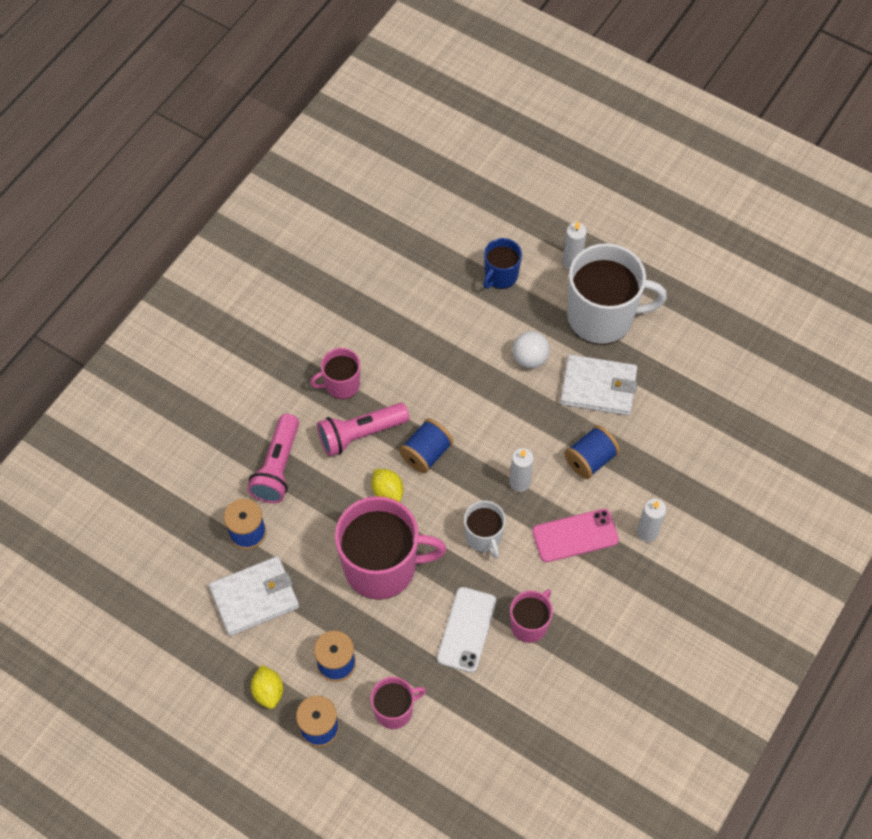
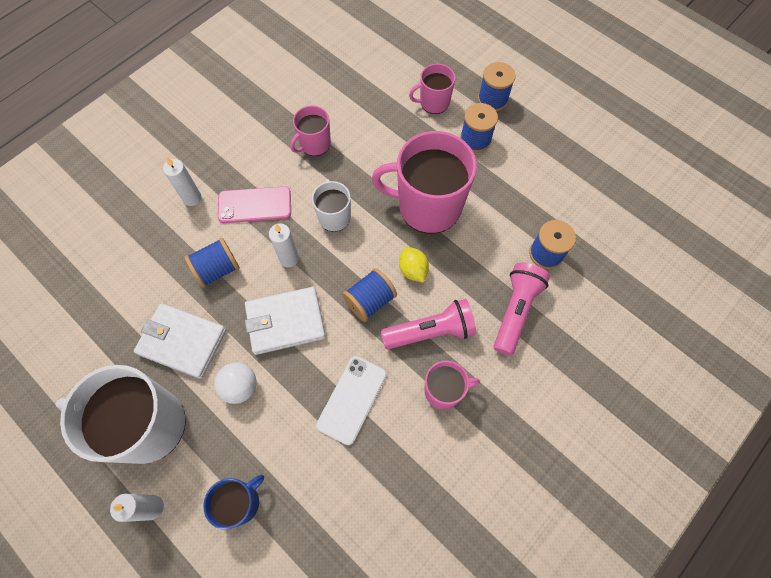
camera: 170 degrees left, 5 degrees up
white wallet [209,556,299,636] -> white wallet moved to [245,287,326,355]
yellow lemon [251,665,283,709] -> none
white phone [437,587,496,673] -> white phone moved to [316,356,387,445]

